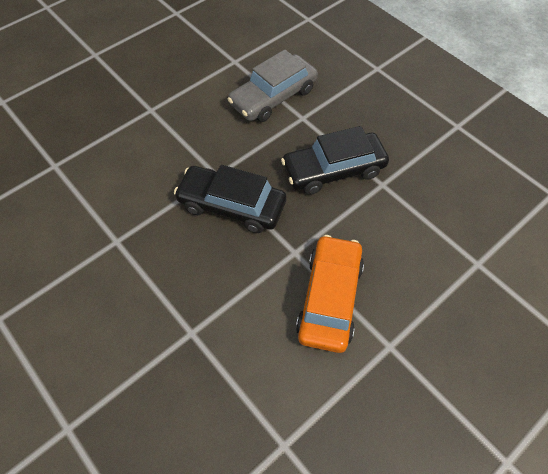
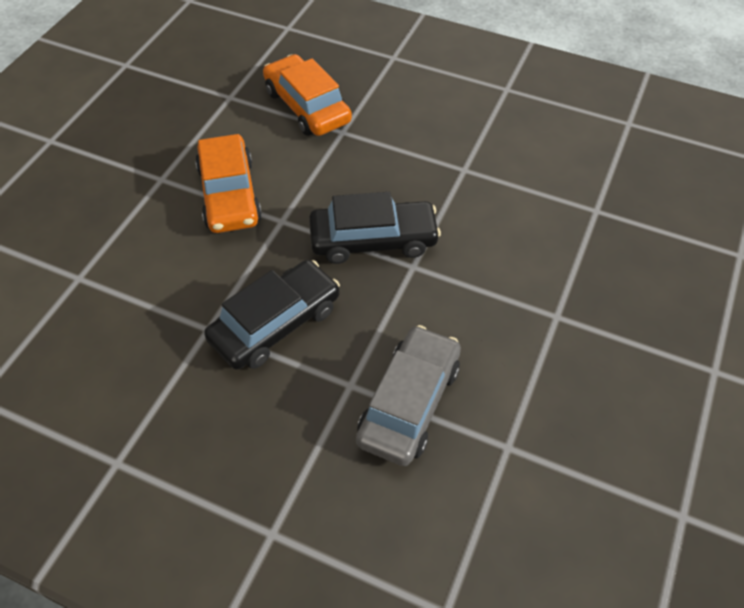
camera: 155 degrees right, 5 degrees down
none -> orange car [263,54,352,136]

